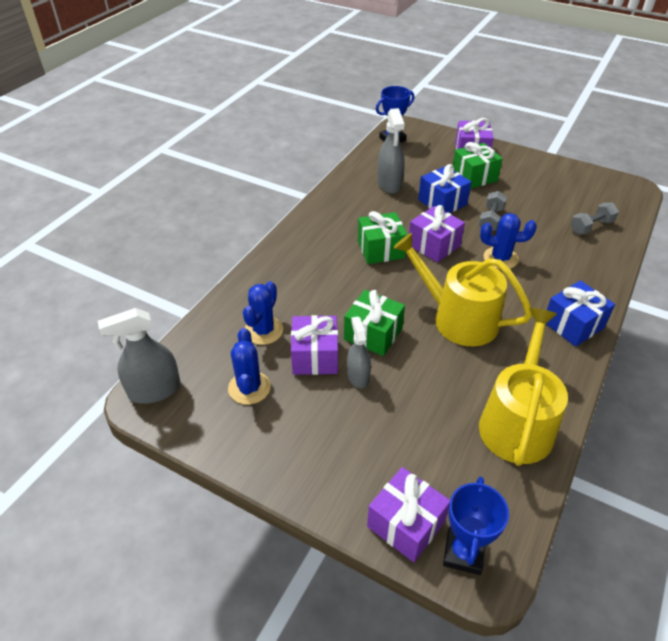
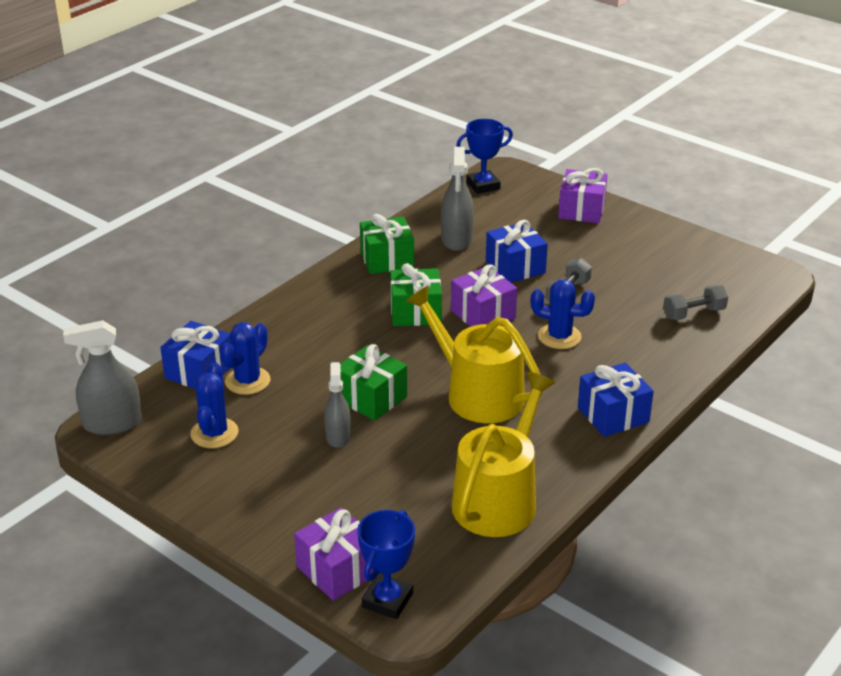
camera: 10 degrees right, 10 degrees down
purple gift [291,315,338,375] -> none
green gift [453,142,503,189] -> green gift moved to [360,214,414,274]
none -> blue gift [160,321,231,389]

